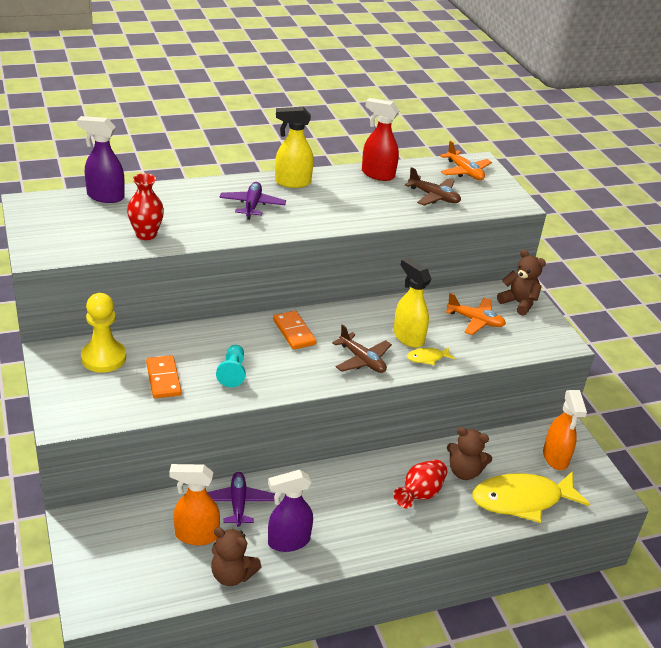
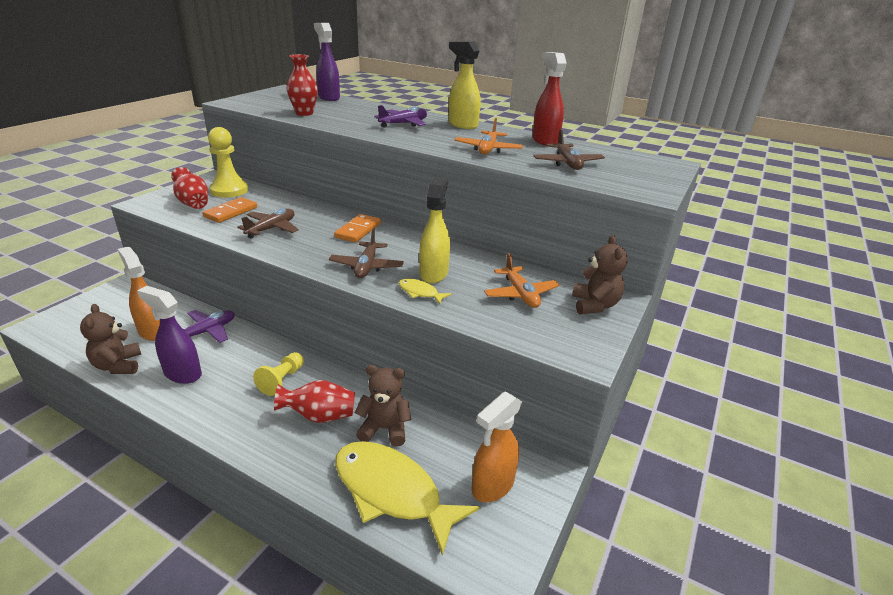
camera: 50 degrees right, 5 degrees down
turquoise pawn [216,345,246,387] -> brown plane [238,208,299,239]
orange plane [440,141,492,180] -> orange plane moved to [455,118,523,154]
brown teddy bear [447,427,492,480] -> brown teddy bear turned 120 degrees clockwise [354,365,411,447]
none -> red vase [171,167,208,209]
none -> yellow pawn [253,352,304,396]

